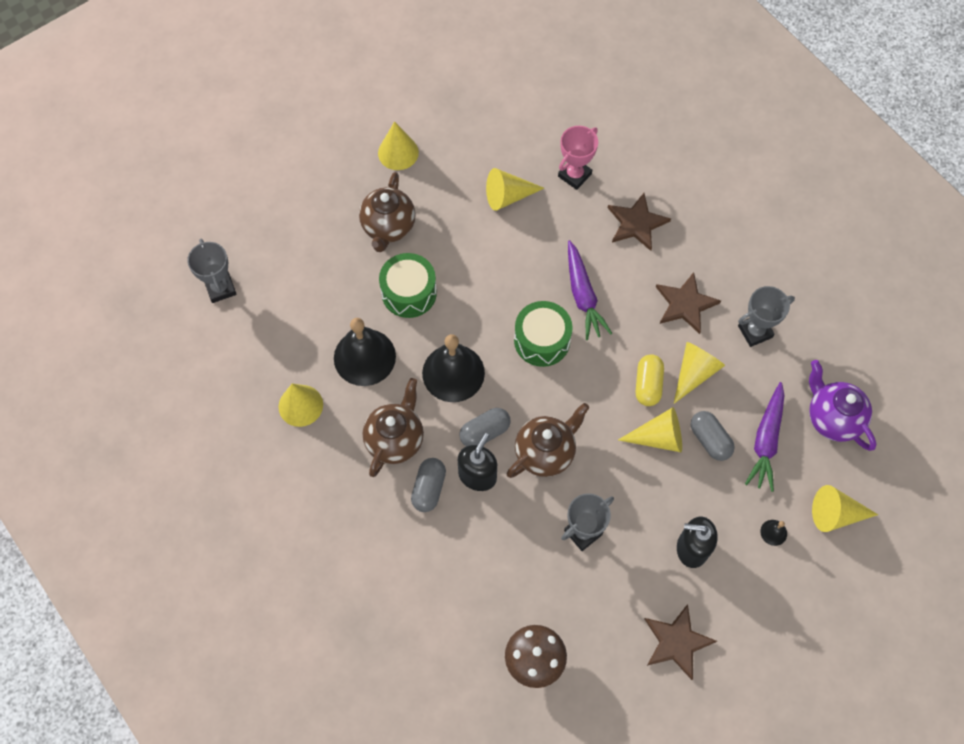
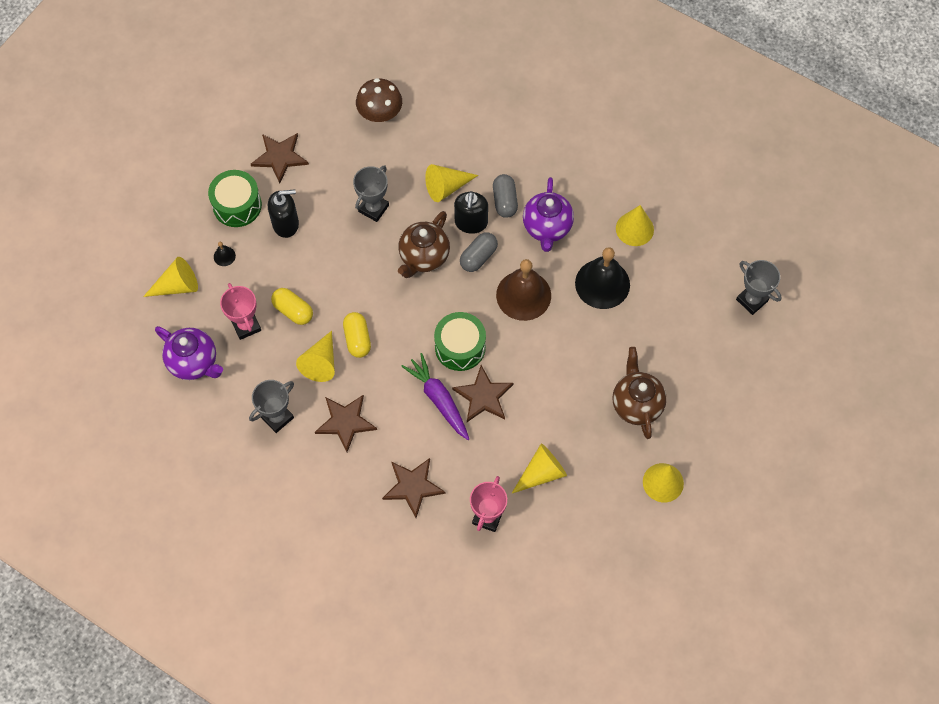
camera: 160 degrees right, 0 degrees up
brown teapot [362,378,424,477] -> purple teapot [523,177,574,252]
green drum [379,253,437,318] -> green drum moved to [208,170,262,227]
black bell [422,334,485,402] -> brown bell [496,259,551,321]
yellow cone [618,407,682,452] -> yellow cone moved to [425,164,478,202]
grey capsule [691,411,735,461] -> yellow capsule [271,288,313,325]
purple carrot [745,382,785,492] -> pink trophy [220,283,261,340]
none -> brown star [452,365,514,422]

